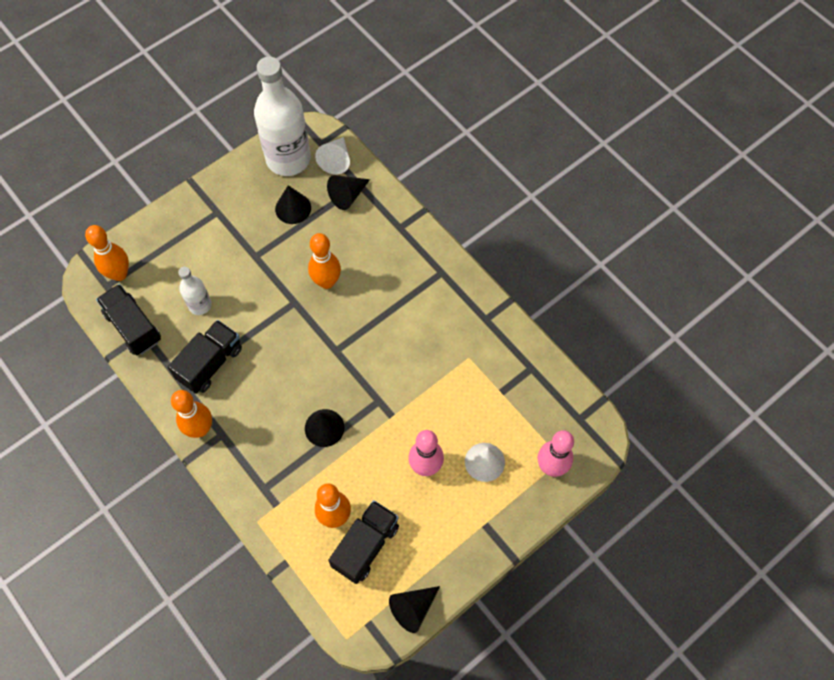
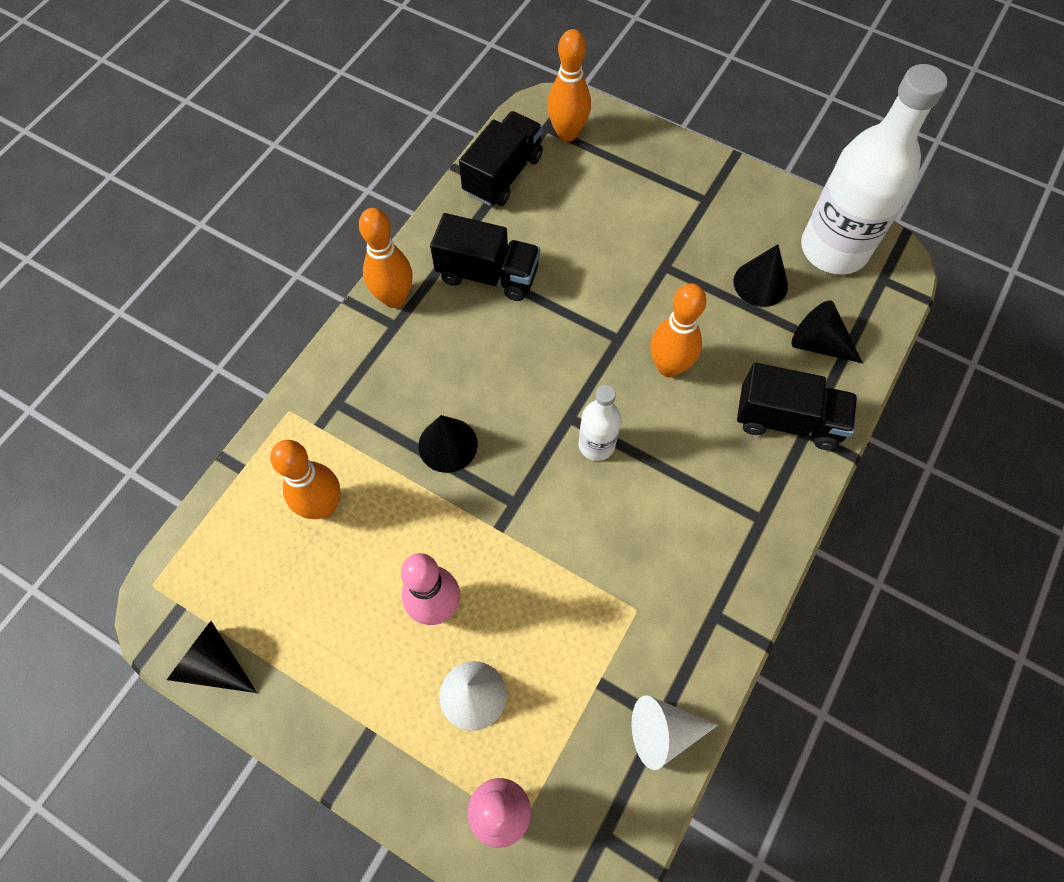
camera: 70 degrees right, 0 degrees up
white bottle [178,267,212,315] -> white bottle moved to [579,385,621,461]
white cone [315,137,350,174] -> white cone moved to [631,695,718,770]
black truck [328,500,399,584] -> black truck moved to [737,363,857,450]

